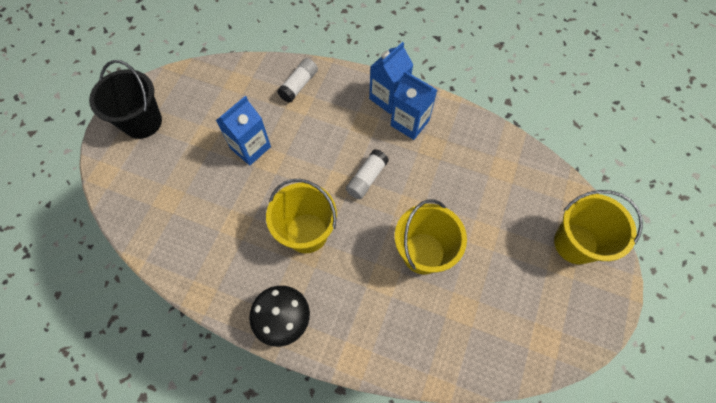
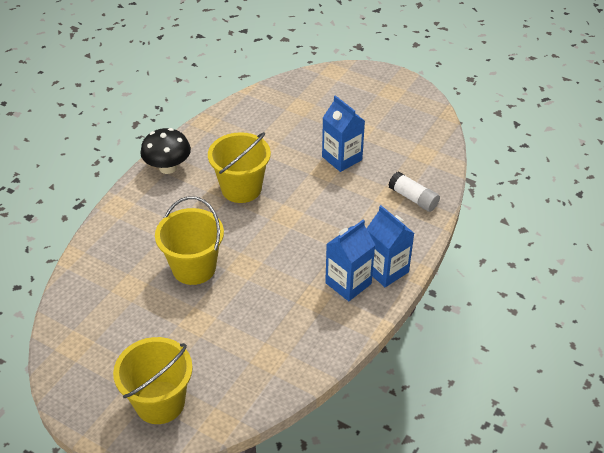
camera: 100 degrees right, 20 degrees down
black bucket [89,60,162,139] -> none
white glue stick [346,149,389,199] -> none

